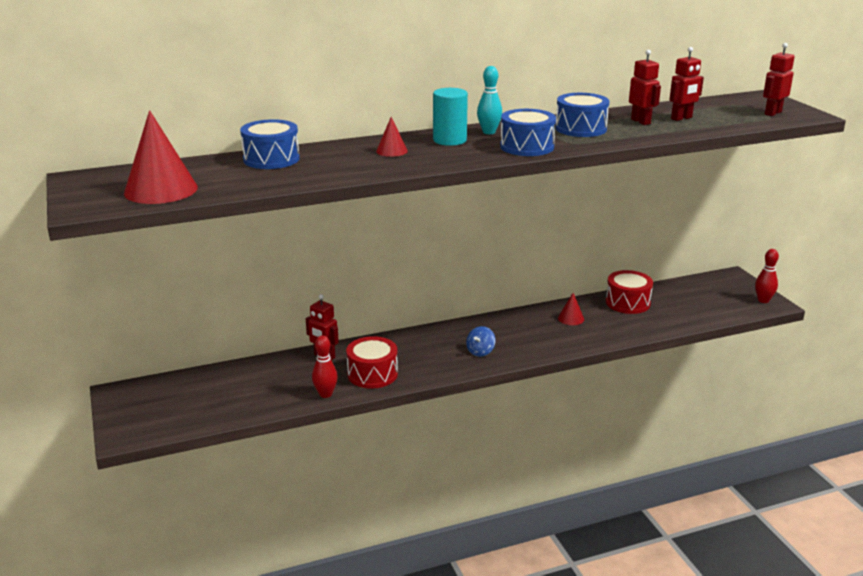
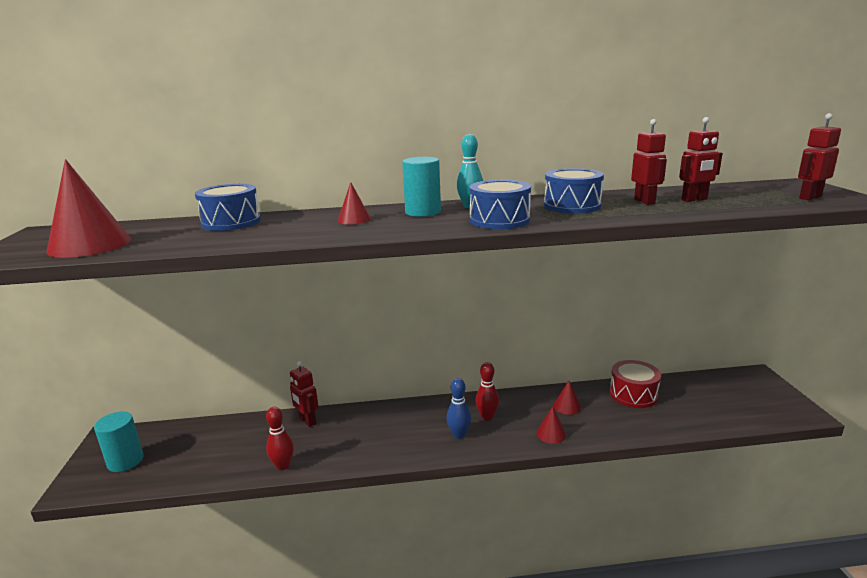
camera: 15 degrees right, 5 degrees down
red drum [346,336,398,389] -> none
blue spinning top [466,326,495,357] -> blue bowling pin [446,378,471,439]
red bowling pin [755,249,779,303] -> red bowling pin moved to [475,362,499,421]
none -> turquoise cylinder [94,412,143,472]
none -> red cone [536,406,566,444]

